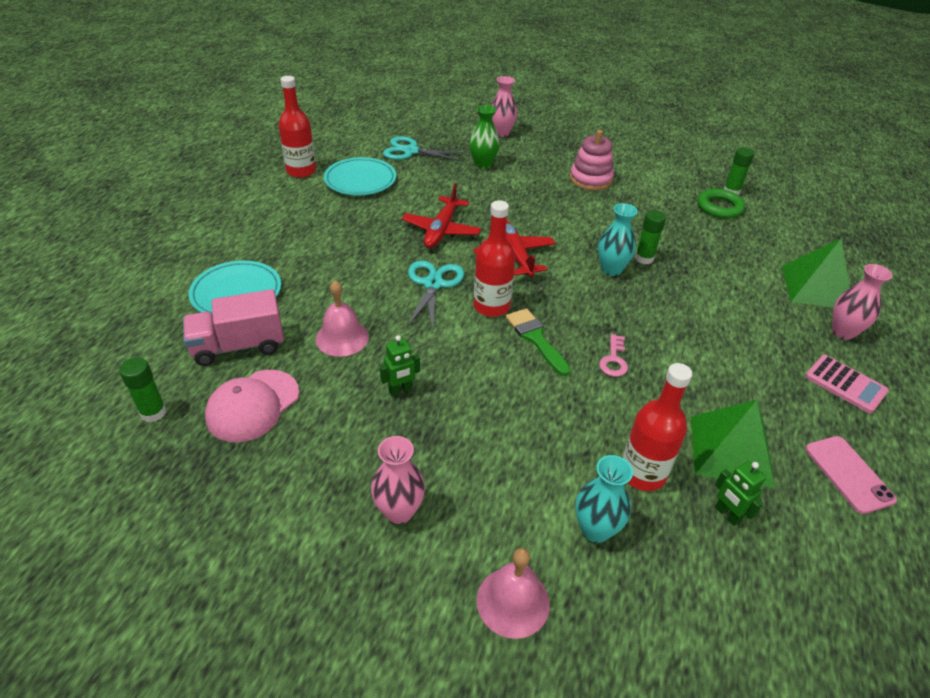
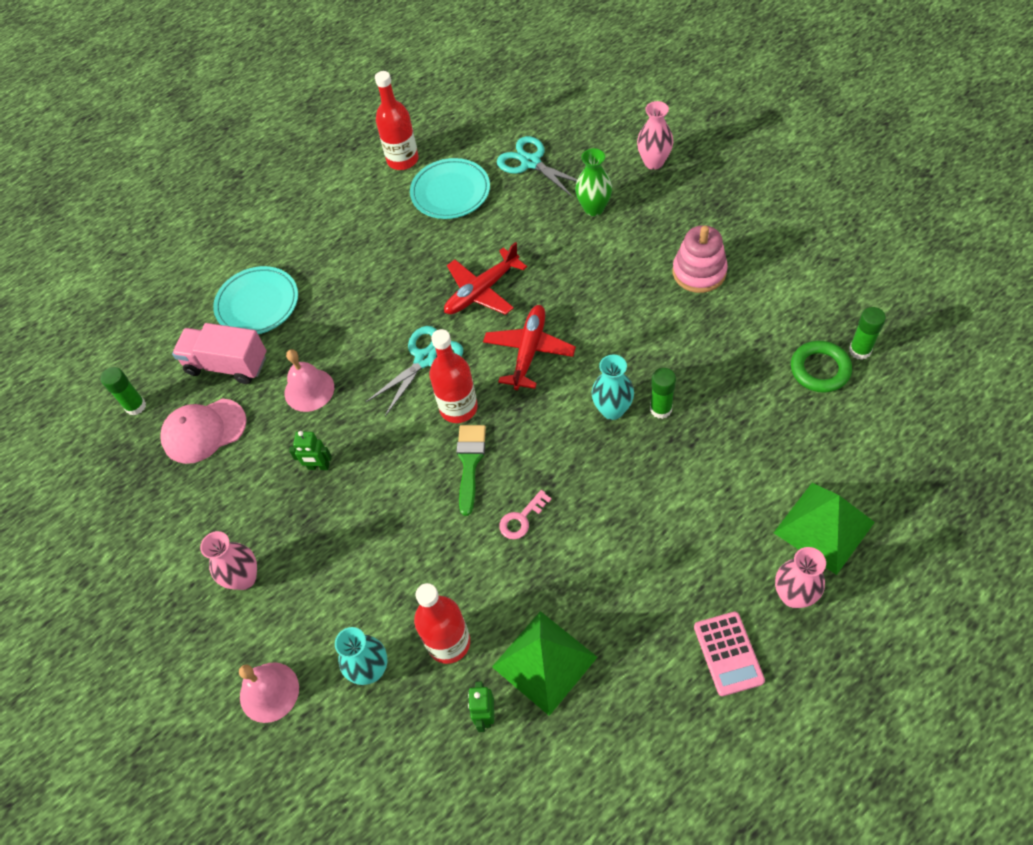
camera: 40 degrees right, 15 degrees up
pink phone [805,436,897,514] -> none

